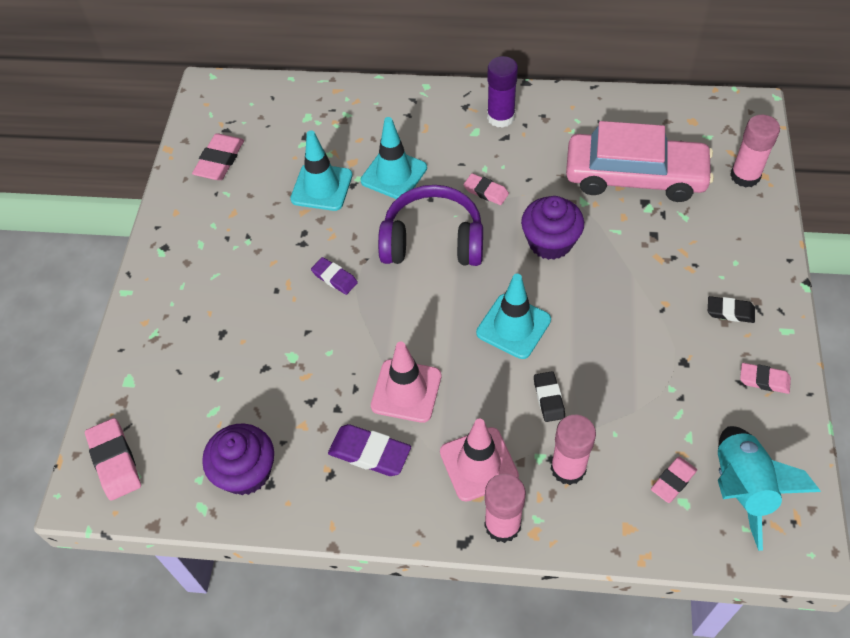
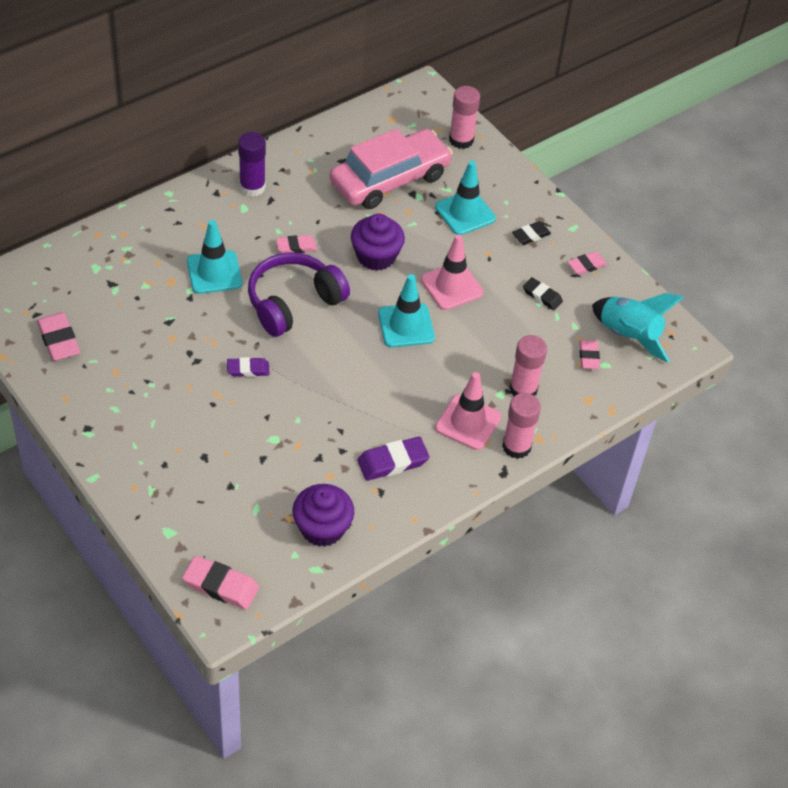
camera: 50 degrees left, 5 degrees down
turquoise traffic cone [290,130,353,211] -> turquoise traffic cone moved to [435,161,496,235]
pink traffic cone [371,342,441,423] -> pink traffic cone moved to [421,235,484,310]
black eraser [534,371,565,422] -> black eraser moved to [523,277,563,310]

